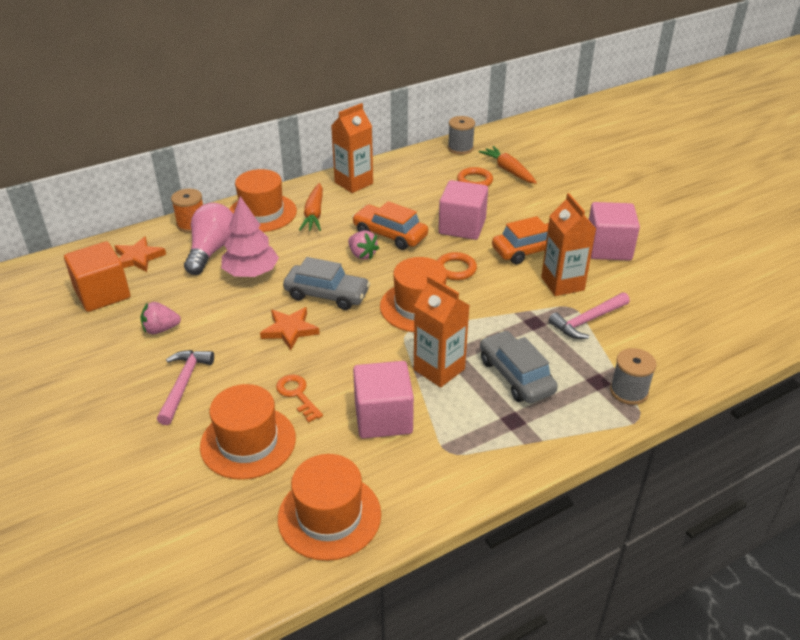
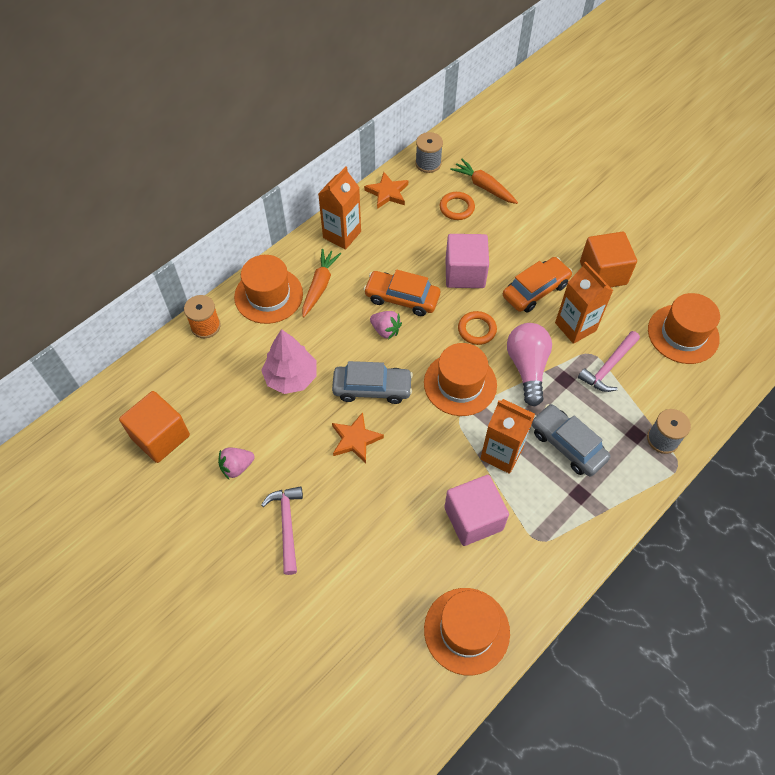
camera: 15 degrees left, 20 degrees up
orange star [114,236,166,272] -> orange star moved to [364,172,408,209]
pink light bulb [184,203,233,275] -> pink light bulb moved to [507,323,552,407]
orange hat [200,384,296,480] -> orange hat moved to [648,293,720,364]
orange key [276,375,323,423] -> none
orange carrot [299,183,323,231] -> orange carrot turned 150 degrees counterclockwise [302,249,341,317]
pink cube [589,202,640,261] -> orange cube [580,232,637,287]

